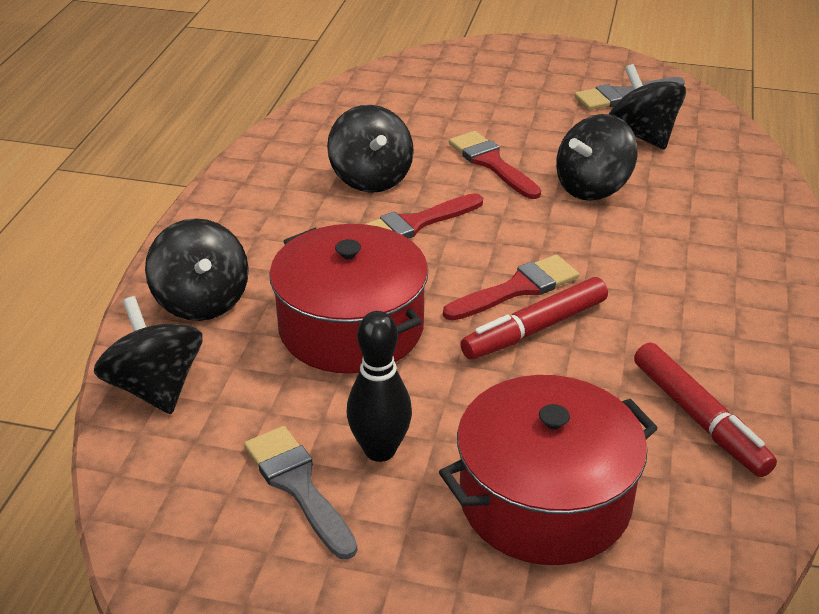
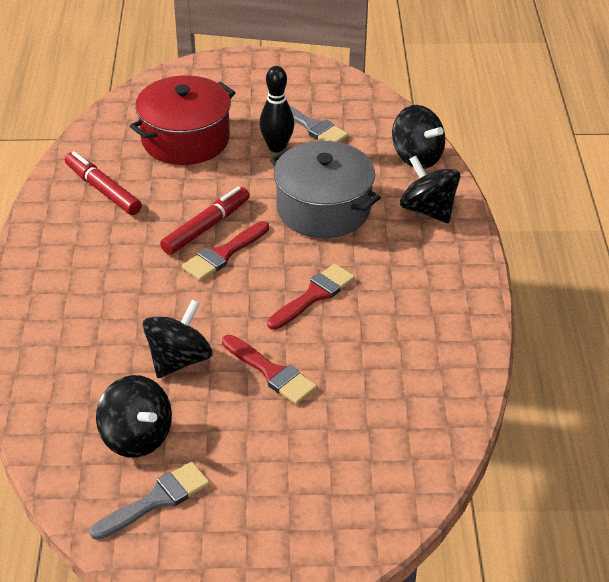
camera: 165 degrees right, 5 degrees up
red pot [269,224,428,374] -> grey pot [270,141,381,238]
black spinning top [327,105,414,193] -> none

